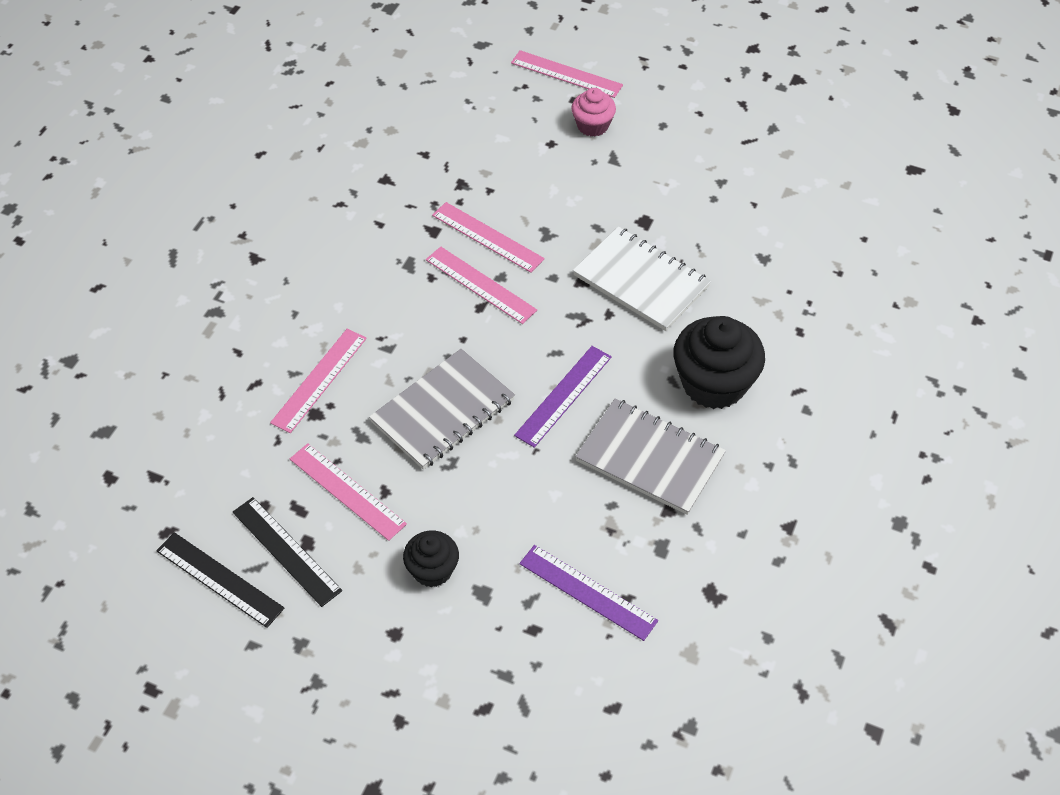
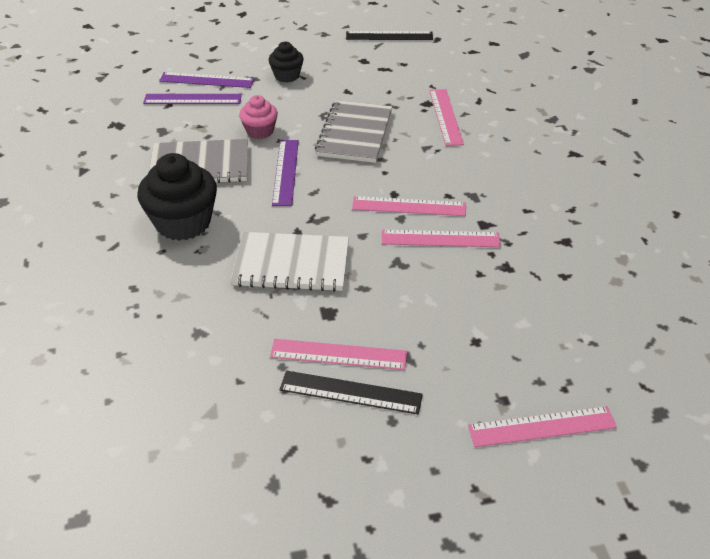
camera: 145 degrees right, 10 degrees down
black ruler [233,497,342,607] -> black ruler moved to [279,371,423,415]
pink ruler [290,443,407,541] -> pink ruler moved to [270,339,407,370]
pink cupcake [571,88,616,137] -> pink cupcake moved to [239,95,278,139]
none -> purple ruler [159,72,254,88]

